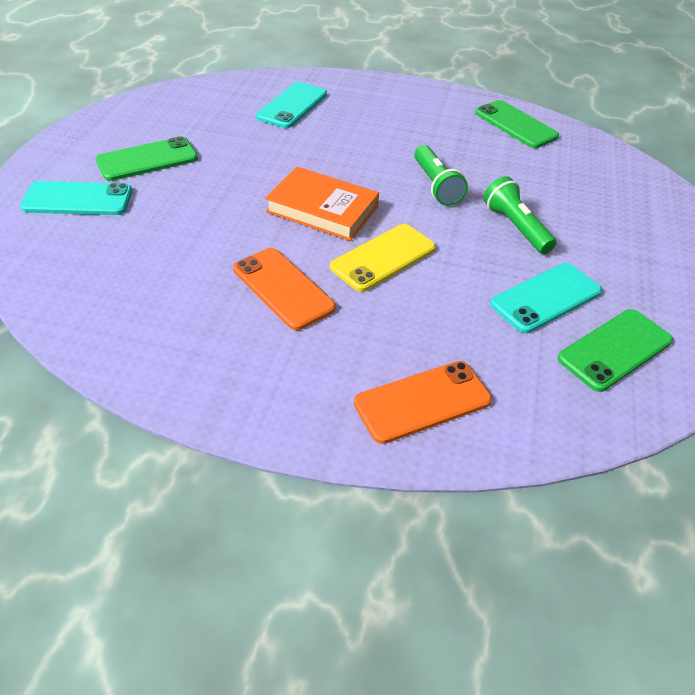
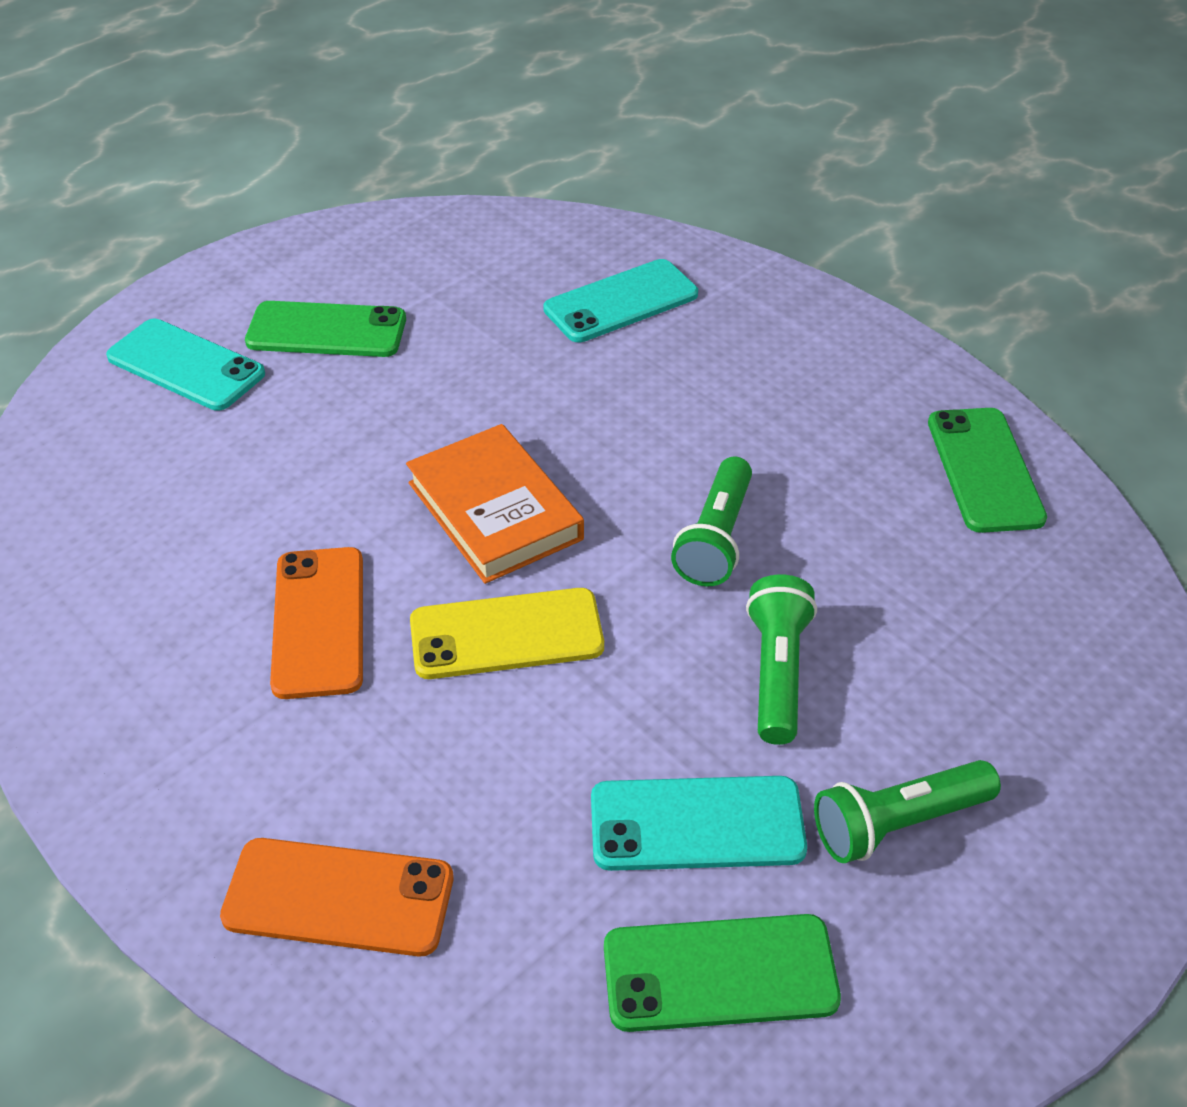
camera: 35 degrees right, 0 degrees up
none -> green flashlight [814,760,1001,863]

